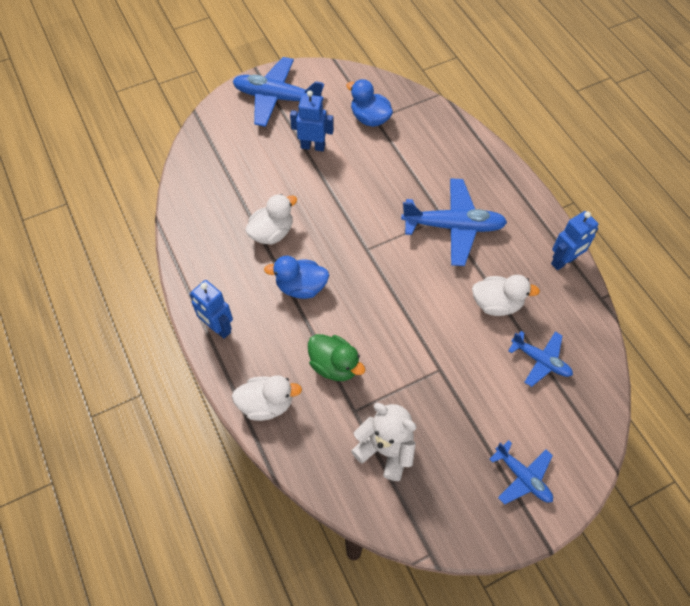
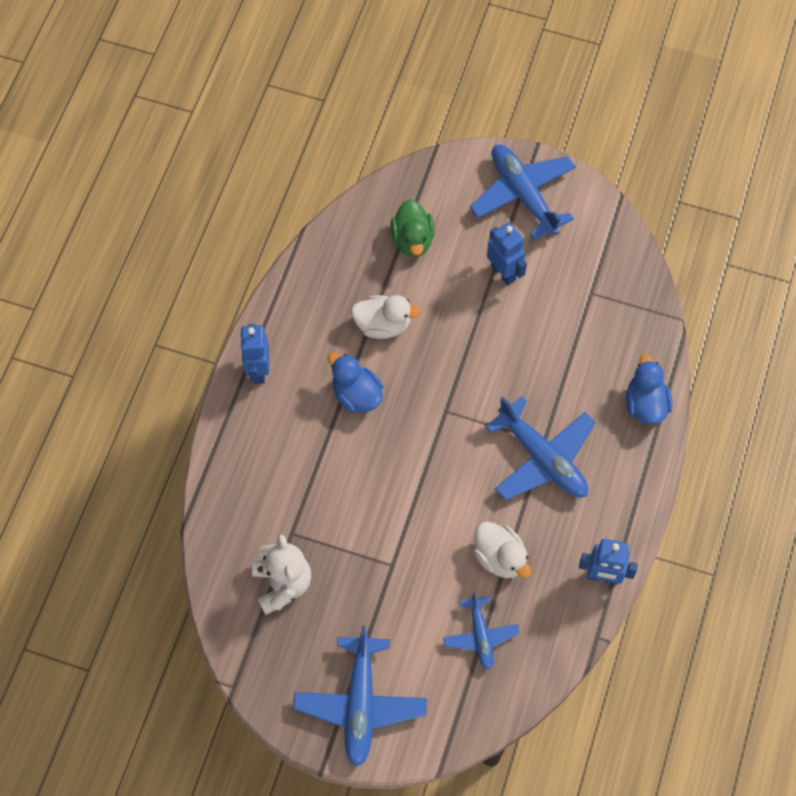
camera: 45 degrees right, 5 degrees up
white duck [232,375,302,421] -> none
green duck [308,334,365,381] -> green duck moved to [391,199,435,257]
blue duck [346,79,393,127] -> blue duck moved to [626,354,672,424]
blue plane [489,440,553,505] -> blue plane [293,626,427,767], size x1.71

